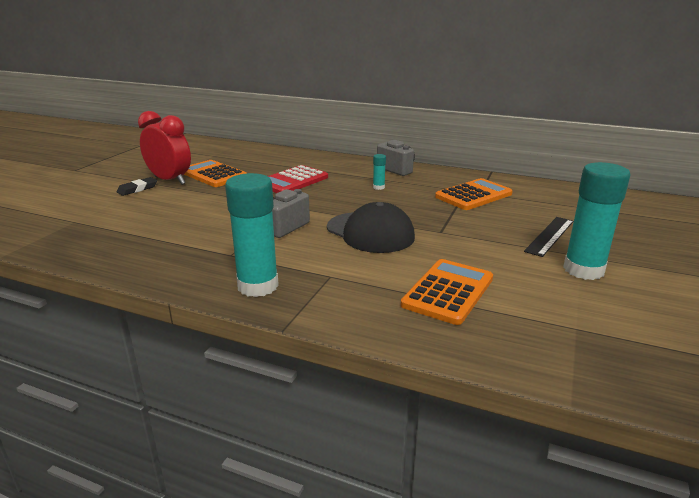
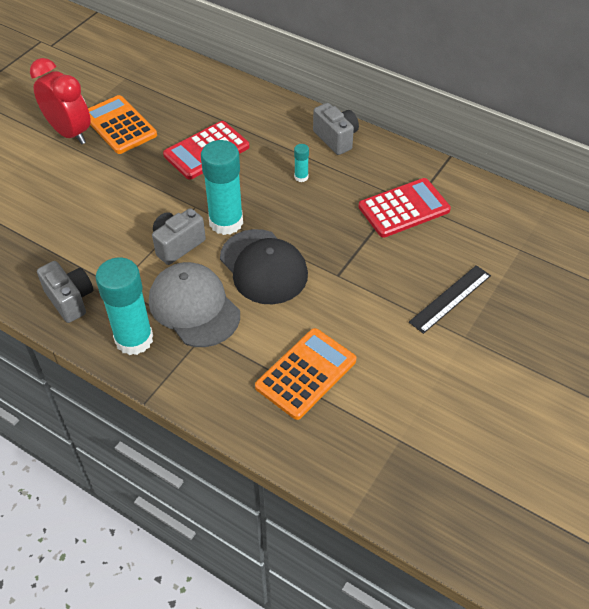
camera: 10 degrees right, 25 degrees up
black eraser [116,177,157,196] -> none
orange calculator [435,178,513,210] -> red calculator [359,178,451,238]
turquoise glue stick [563,162,631,280] -> turquoise glue stick moved to [201,140,243,235]
none -> grey camera [37,261,93,323]
none -> grey cap [149,262,240,347]

